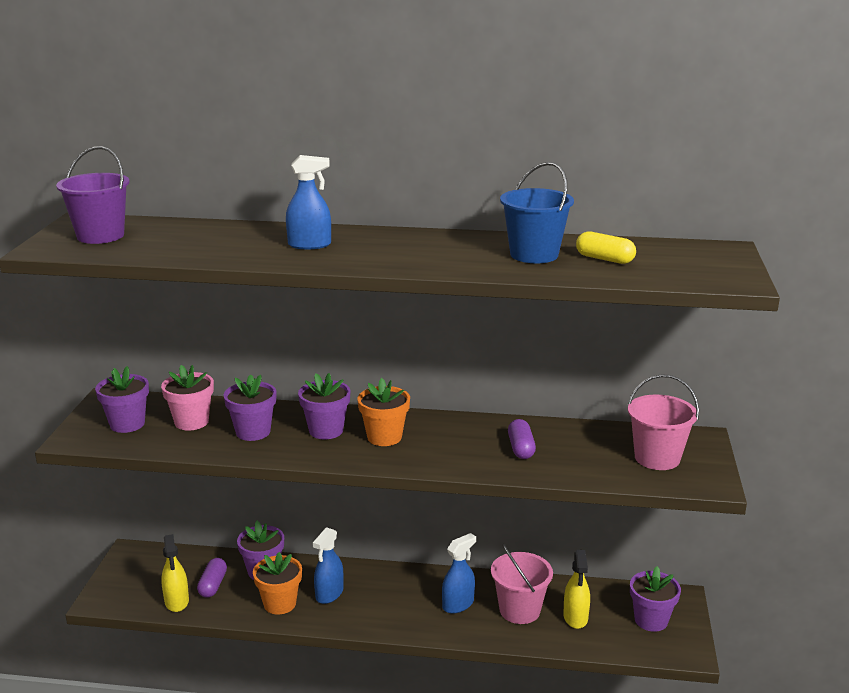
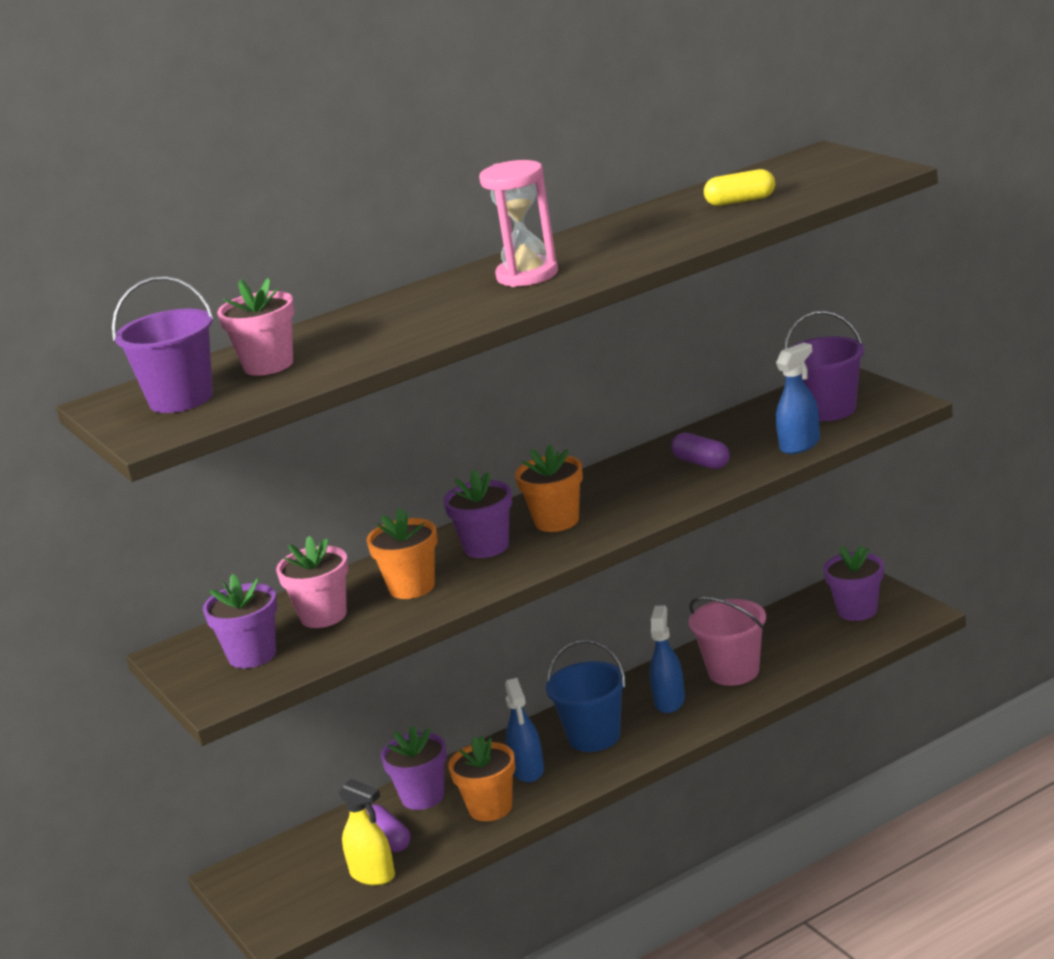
camera: 35 degrees left, 0 degrees up
purple flower pot [224,374,276,441] -> orange flower pot [367,507,437,599]
blue spray bottle [286,155,331,249] -> blue spray bottle moved to [776,343,820,454]
blue bucket [500,162,574,263] -> blue bucket moved to [546,640,626,752]
yellow spray bottle [563,550,590,629] -> none
pink bucket [628,374,699,470] -> purple bucket [784,310,865,421]
none -> pink flower pot [217,278,294,376]
none -> pink hourglass [479,160,558,287]

